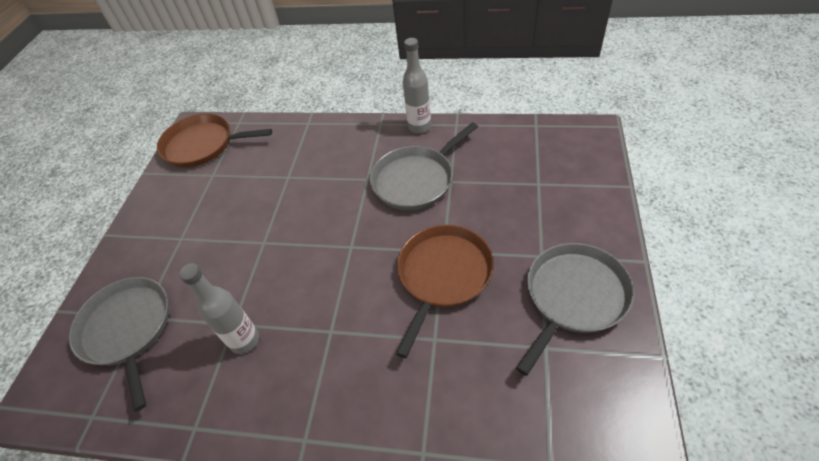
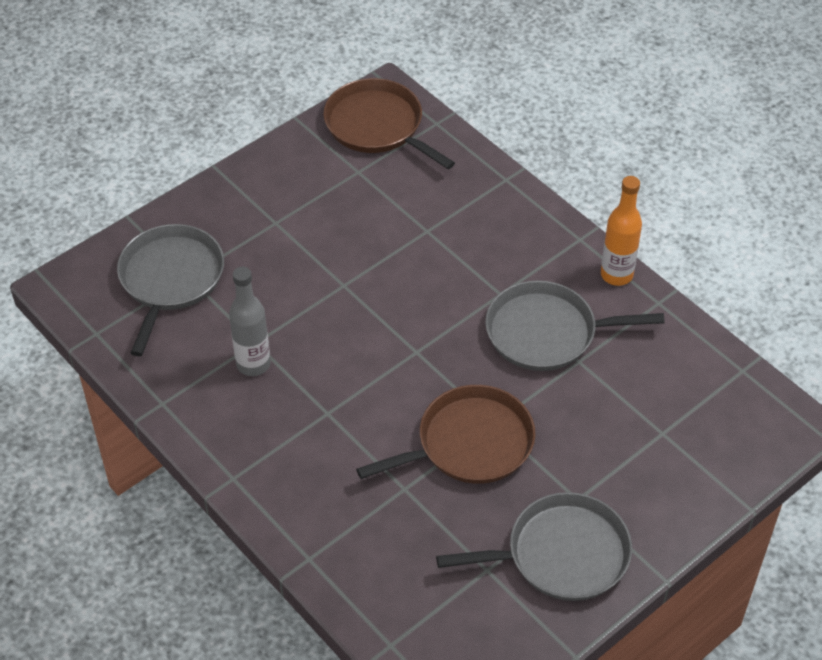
camera: 35 degrees right, 0 degrees up
grey bottle [403,38,431,133] -> orange bottle [601,176,642,286]

